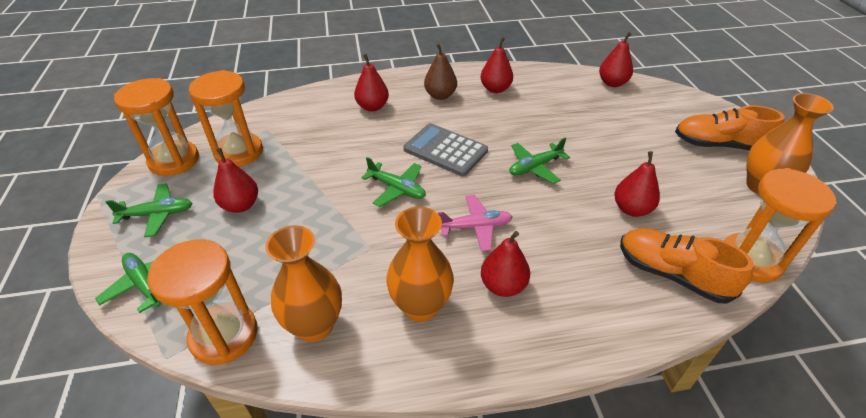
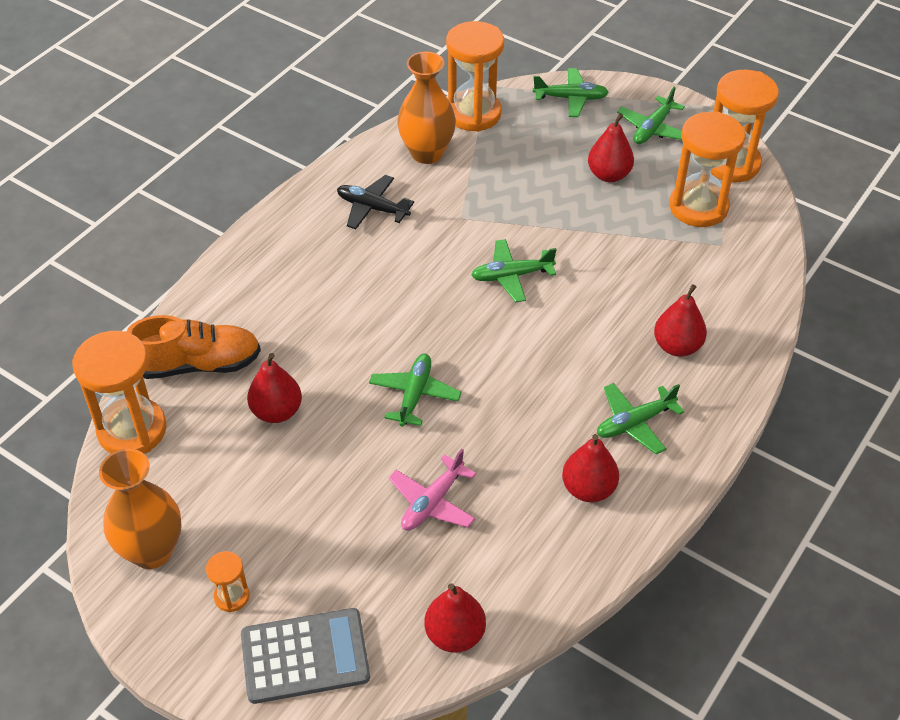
camera: 135 degrees right, 5 degrees up
orange vase [386,207,454,322] -> black plane [337,175,414,229]
grey calculator [404,123,488,176] -> grey calculator moved to [241,608,370,704]
brown pear [424,43,457,100] -> green plane [597,383,684,454]
pink plane [438,195,512,252] -> pink plane moved to [388,449,476,531]
red pear [481,231,530,297] -> none
orange shoe [675,105,785,150] -> orange hourglass [206,551,249,612]

